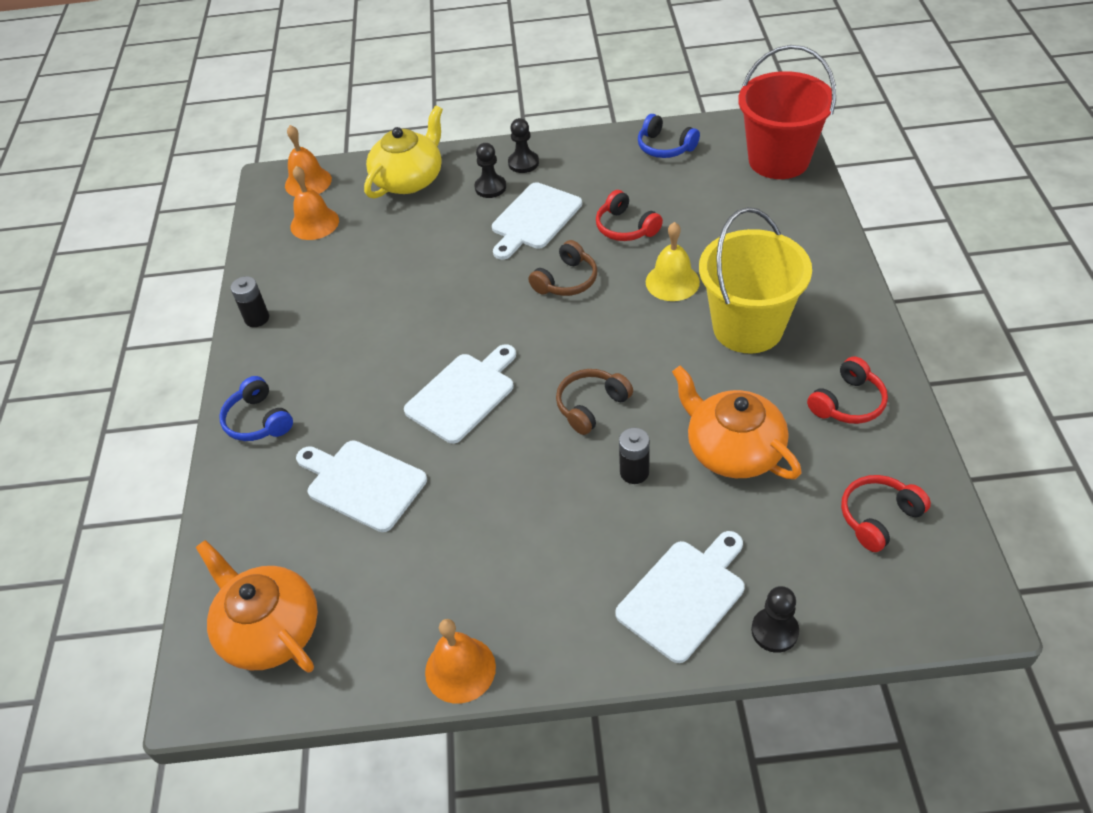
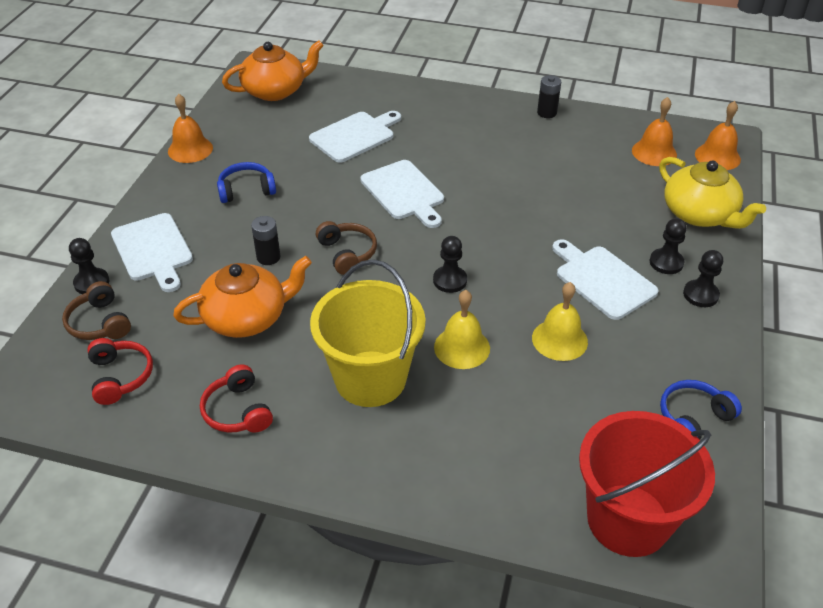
camera: 105 degrees right, 5 degrees down
blue headphones [219,376,293,441] -> blue headphones moved to [217,162,276,203]
brown headphones [529,240,597,296] -> brown headphones moved to [62,281,131,340]
red headphones [596,190,663,241] -> yellow bell [532,282,588,361]
none -> black pawn [433,236,467,293]

